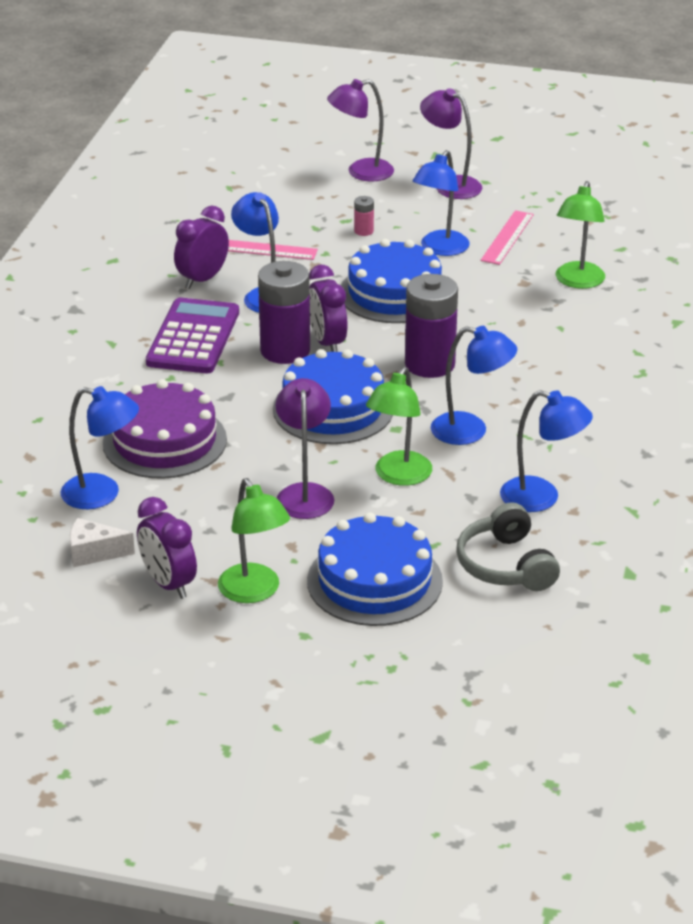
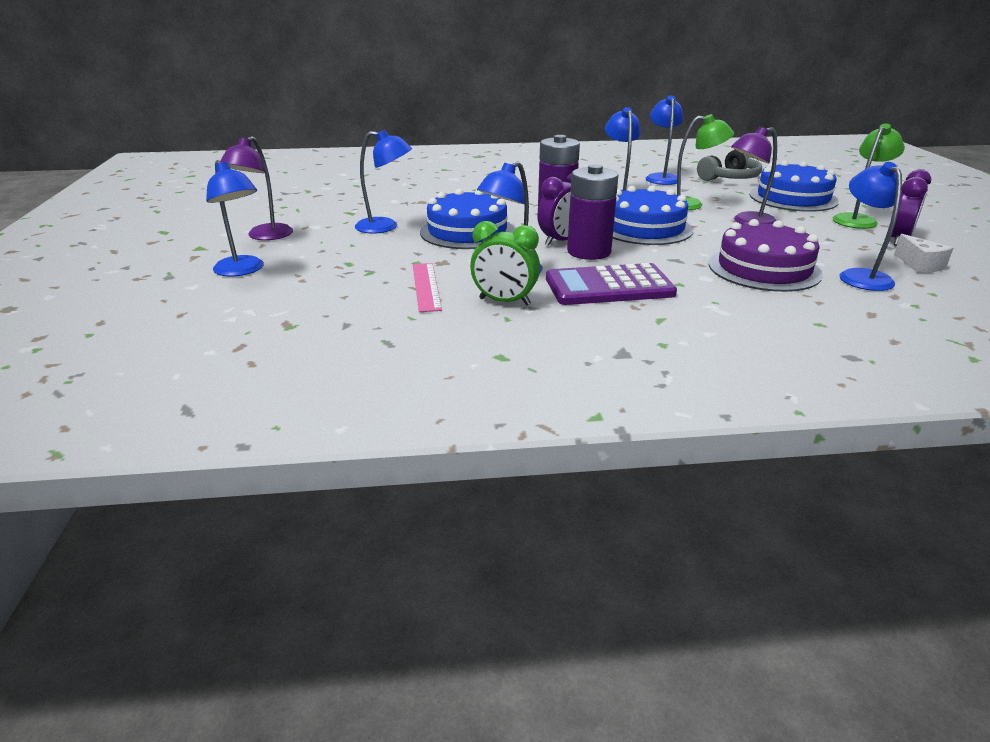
camera: 110 degrees left, 5 degrees down
purple clock [174,205,229,289] -> green clock [470,221,540,305]
purple lamp [327,79,394,182] -> blue lamp [206,160,264,276]
pink battery [354,196,374,236] -> none
pink ruler [481,210,534,265] -> none
green lamp [555,181,605,289] -> none

